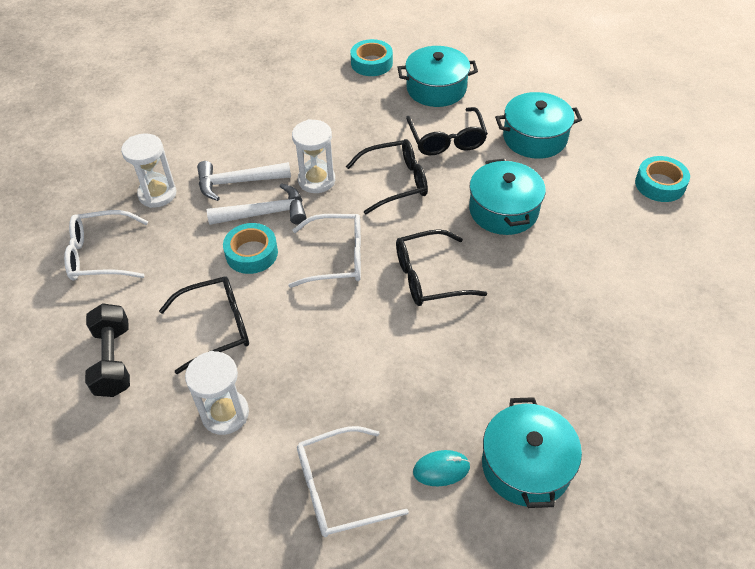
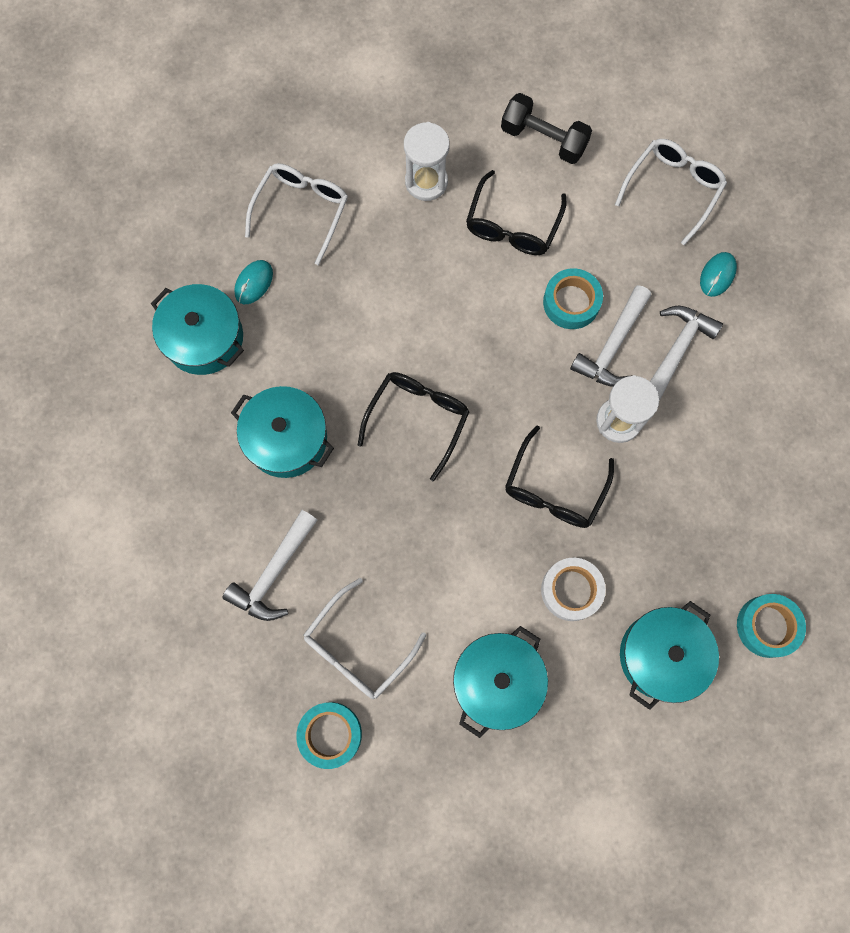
camera: 130 degrees right, 25 degrees up
white hourglass [121,133,177,208] -> turquoise mouse [700,252,737,297]
white glasses [288,214,361,288] -> white glasses moved to [304,578,426,699]
black glasses [406,107,488,155] -> white tape [541,558,606,621]
turquoise pot [469,158,546,235] -> turquoise pot moved to [231,386,334,478]
none -> white hammer [222,510,317,621]

